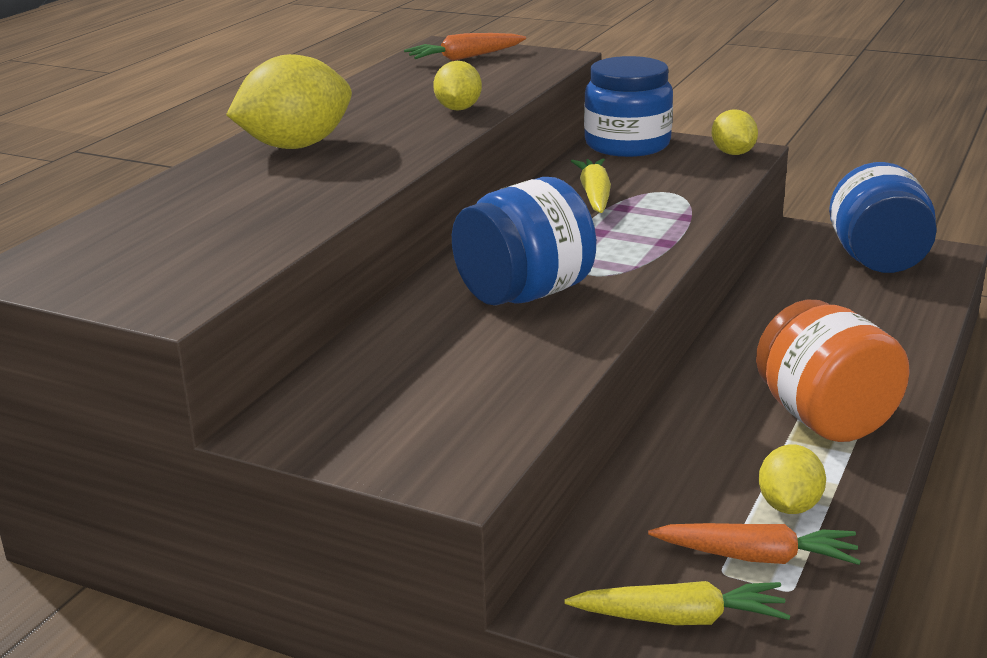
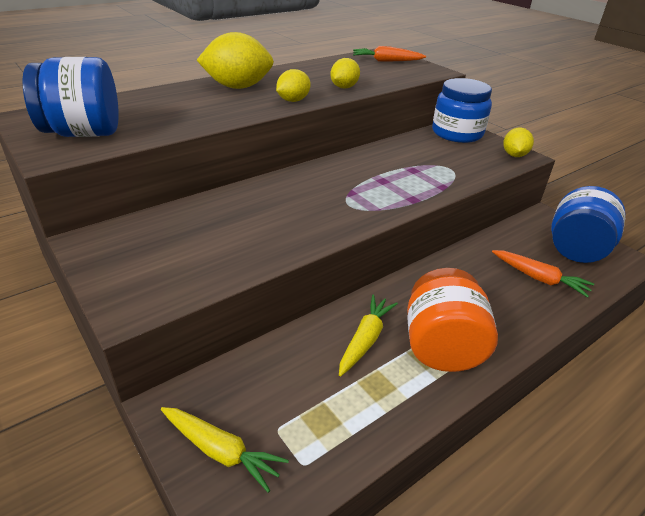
camera: 25 degrees right, 10 degrees up
blue jar [452,177,596,306] -> blue jar moved to [23,57,119,137]
yellow carrot [571,158,611,213] -> yellow carrot moved to [339,295,398,376]
orange carrot [648,523,861,565] -> orange carrot moved to [492,250,594,298]
yellow lemon [759,445,826,514] -> yellow lemon moved to [276,69,311,102]

